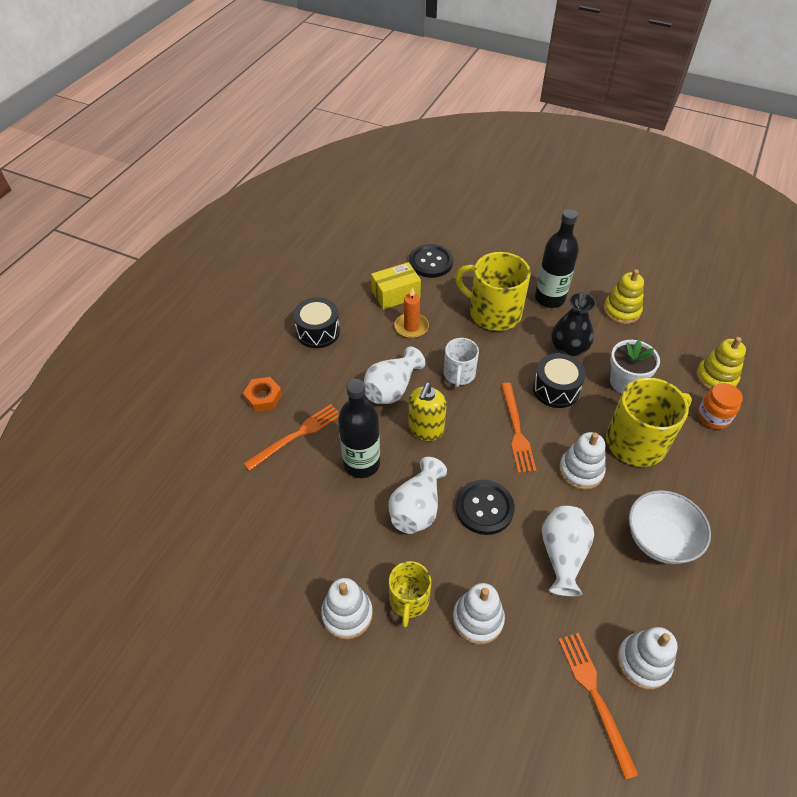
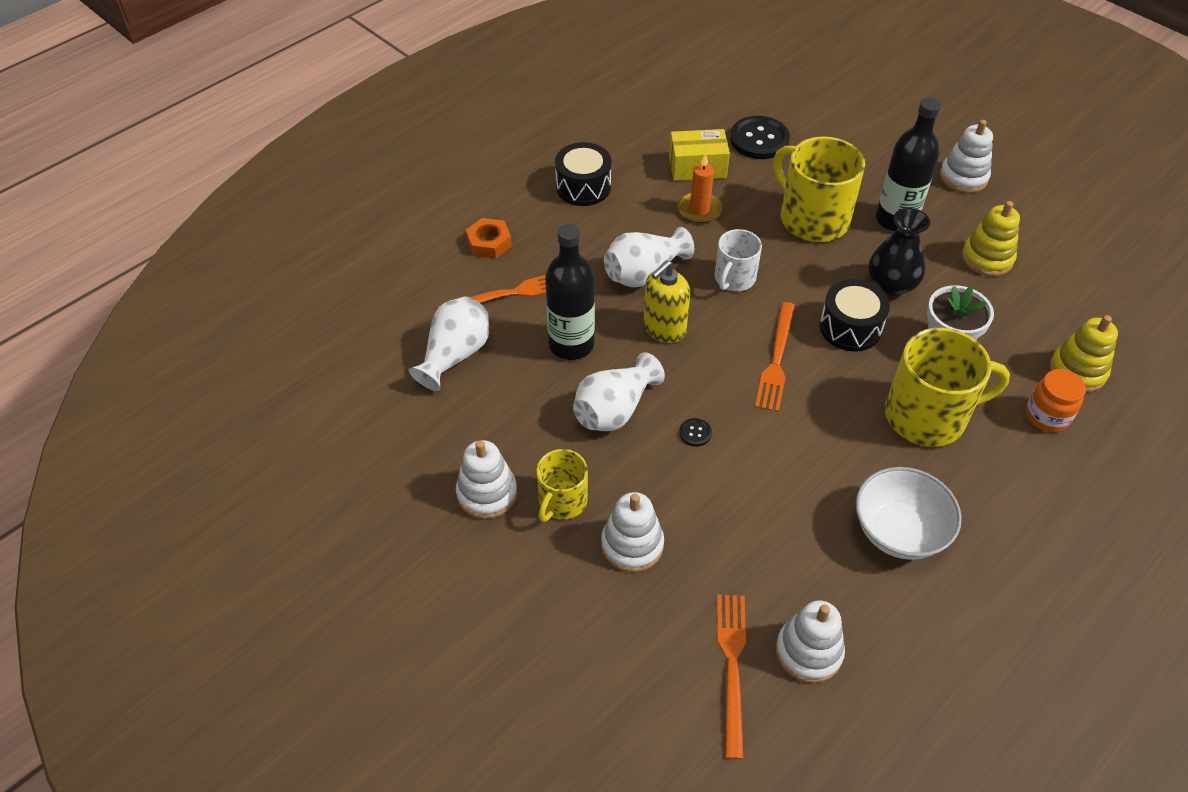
camera: 20 degrees right, 0 degrees up
black button [455,480,515,535] -> black button [679,418,712,447], size x0.44
white vase [542,506,594,596] -> white vase moved to [409,297,489,391]
white stacking toy [559,432,606,490] -> white stacking toy moved to [940,120,993,193]

